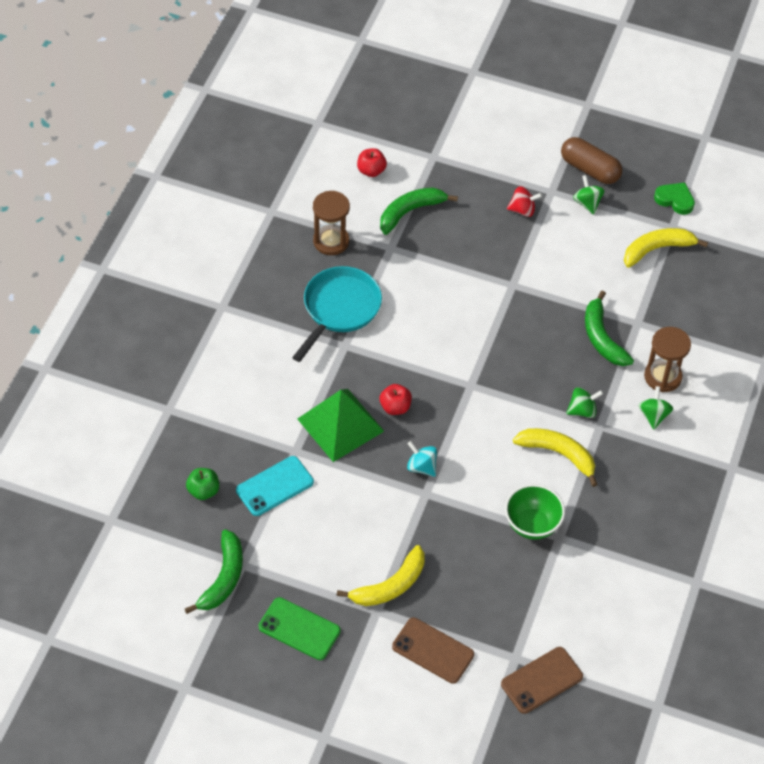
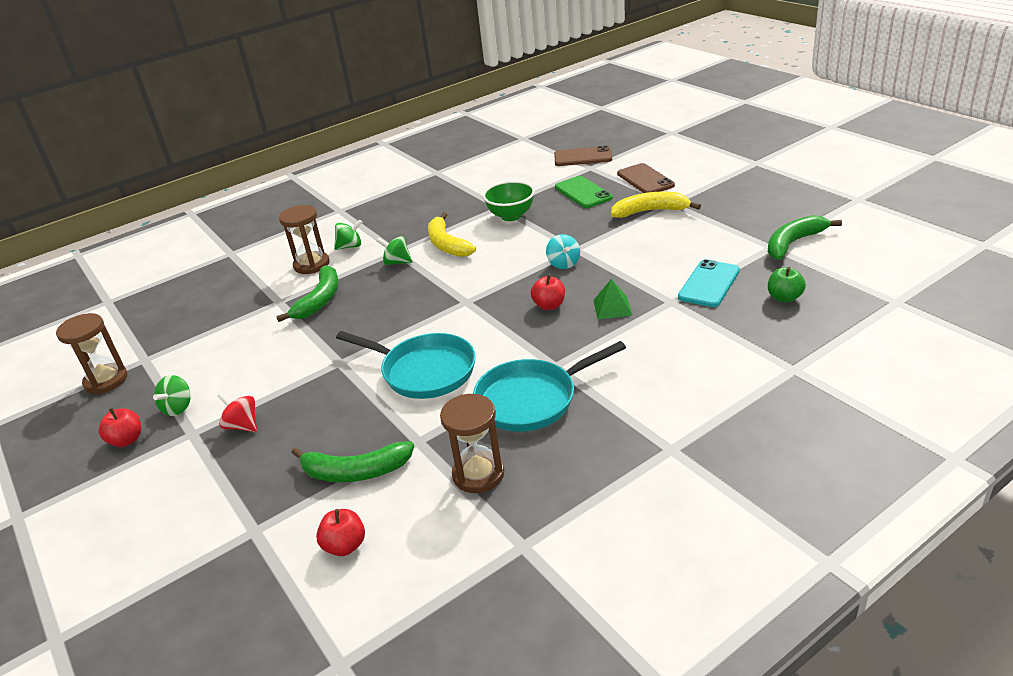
camera: 140 degrees left, 20 degrees down
turquoise phone [236,456,314,516] -> turquoise phone turned 60 degrees counterclockwise [678,259,740,307]
green phone [259,597,340,660] -> green phone moved to [555,176,613,208]
green pyramid [297,389,384,462] -> green pyramid [593,279,632,319], size x0.50
brown capsule [561,137,622,184] -> red apple [99,408,141,447]
yellow banana [624,228,708,268] -> none
green spinning top [638,386,673,430] -> green spinning top turned 150 degrees counterclockwise [334,219,362,250]
green heart [654,182,695,215] -> brown hourglass [56,313,128,394]
none -> turquoise pan [336,331,476,399]

